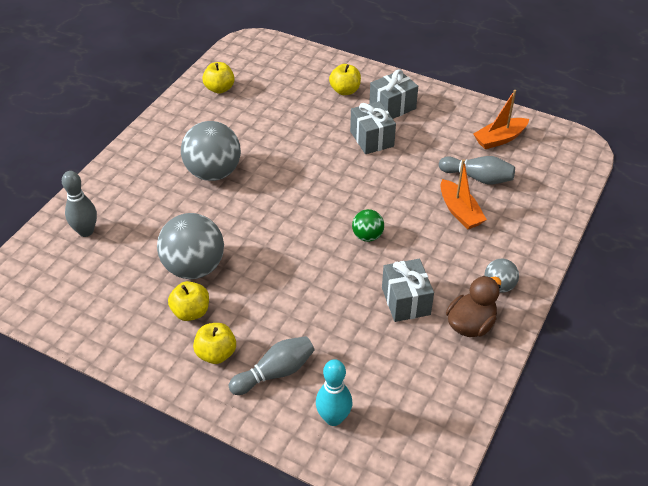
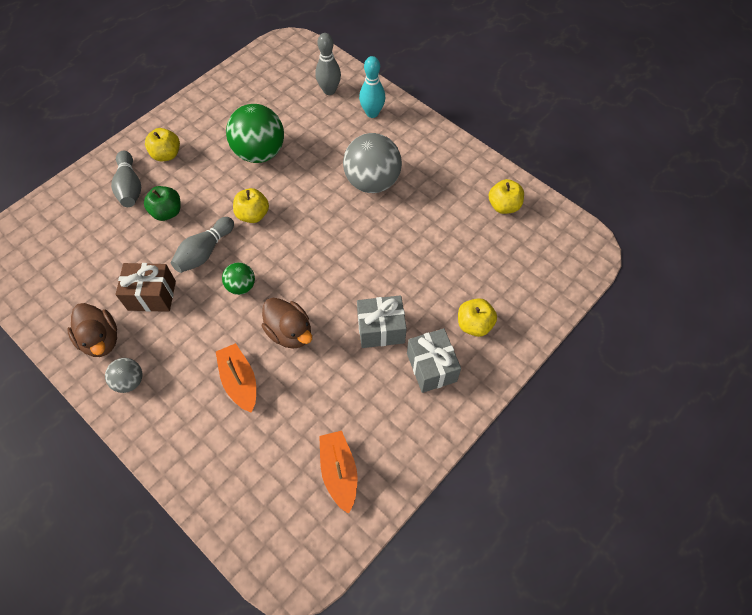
camera: 105 degrees right, 15 degrees up
grey ball [157,213,224,279] -> green ball [226,104,284,163]
yellow apple [168,281,209,321] -> yellow apple moved to [233,188,269,223]
turquoise bowling pin [316,359,352,426] -> turquoise bowling pin moved to [359,56,385,118]
grey gift [382,259,434,322] -> brown gift [115,263,176,312]
grey bowling pin [439,156,515,185] -> grey bowling pin moved to [171,217,234,273]
orange boat [441,159,487,229] -> orange boat turned 75 degrees clockwise [216,343,256,413]
none -> green apple [144,186,181,221]
none -> brown duck [262,298,312,349]

